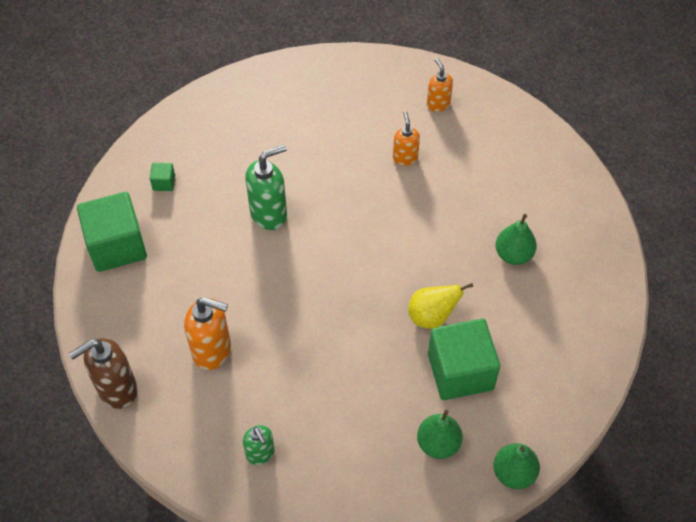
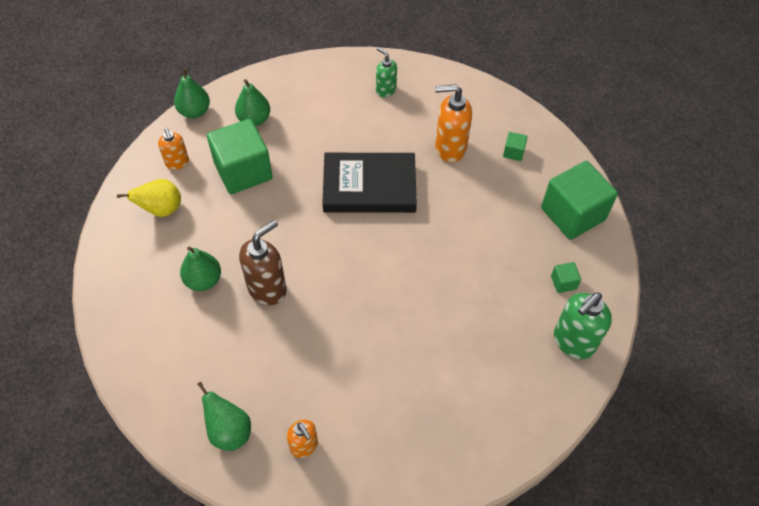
camera: 165 degrees right, 0 degrees up
brown soap dispenser [69,338,138,409] -> brown soap dispenser moved to [239,220,287,305]
green soap dispenser [245,145,287,230] -> green soap dispenser moved to [554,292,612,359]
orange soap dispenser [393,111,420,166] -> orange soap dispenser moved to [158,128,189,170]
yellow pear [408,283,473,329] -> yellow pear moved to [117,179,181,217]
none -> green pear [198,382,251,451]
none -> black book [322,153,417,213]
none -> green cube [503,132,528,161]

